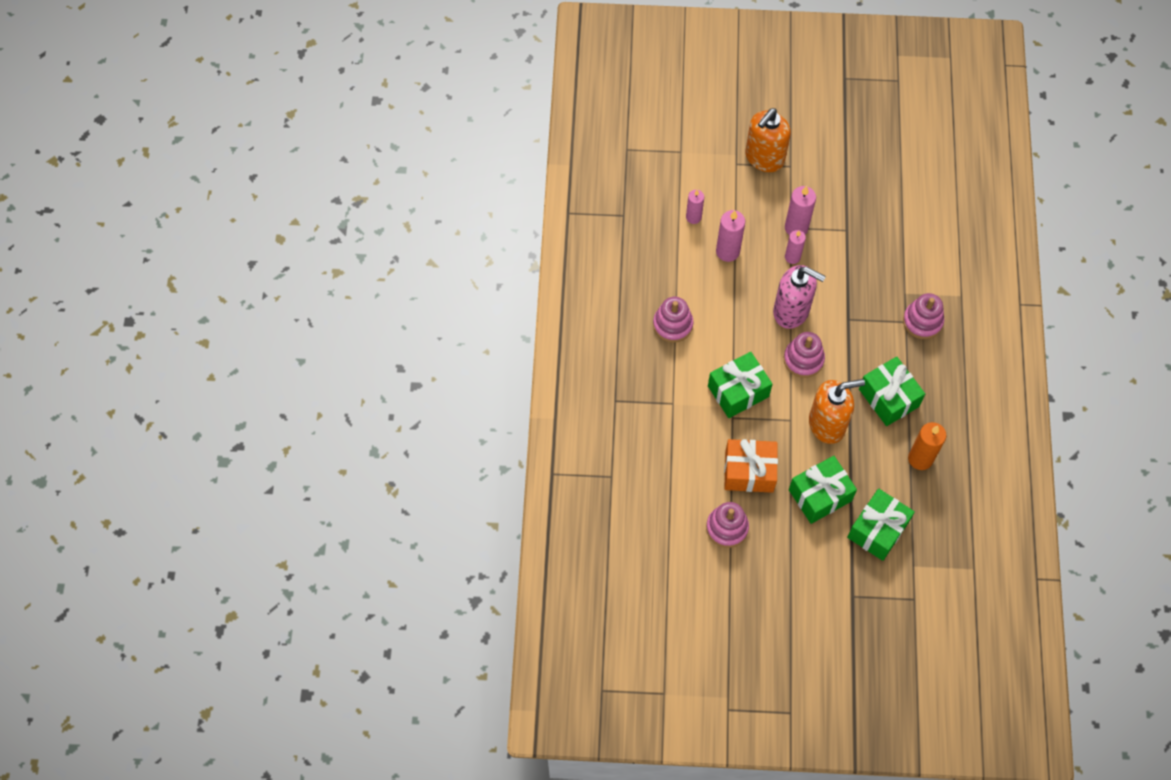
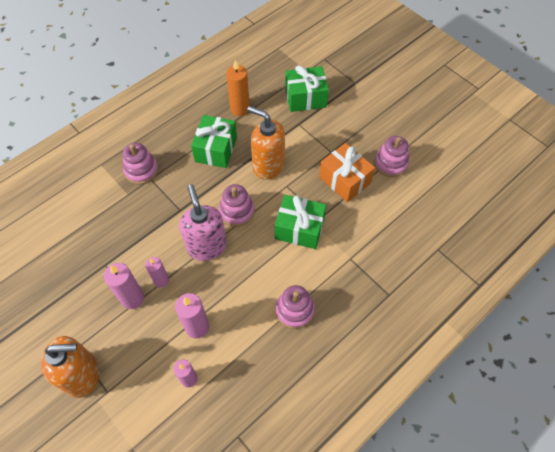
camera: 135 degrees left, 5 degrees down
green gift [789,456,857,524] -> none

